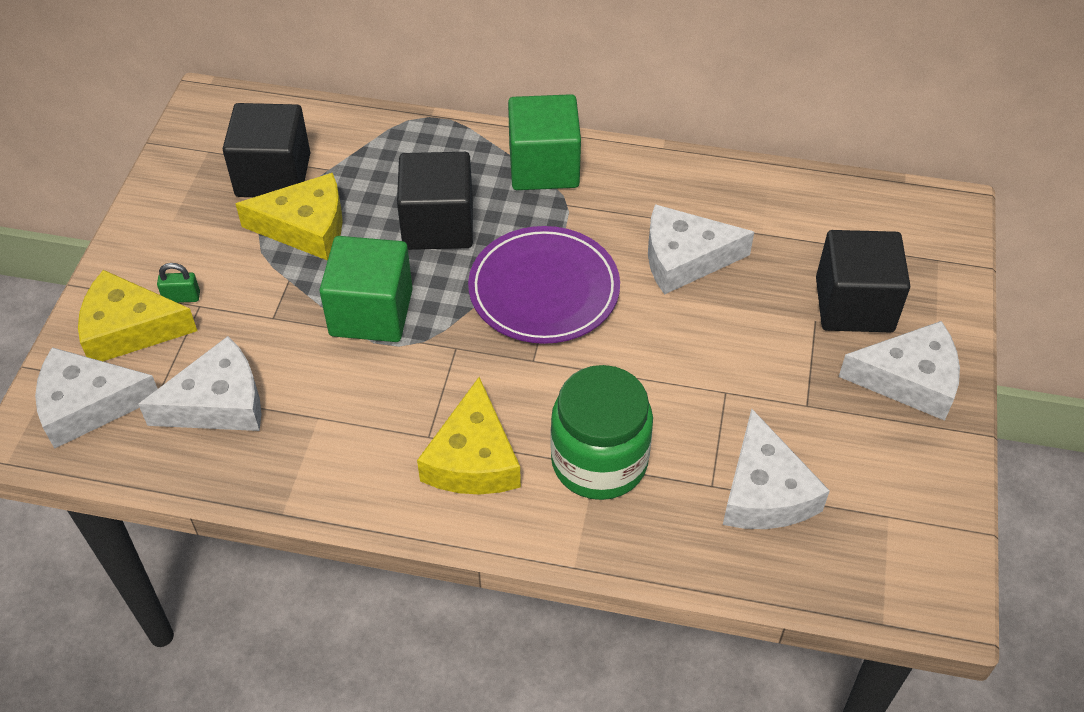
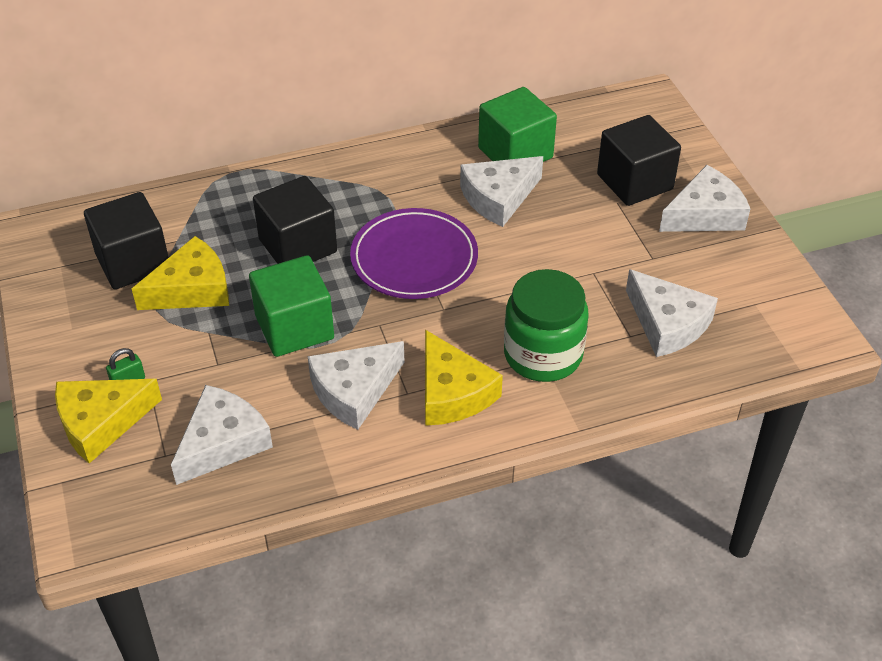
camera: 30 degrees left, 5 degrees down
white cheese [35,347,158,449] -> white cheese moved to [308,341,405,430]
green cube [508,94,581,190] -> green cube moved to [478,87,557,162]

